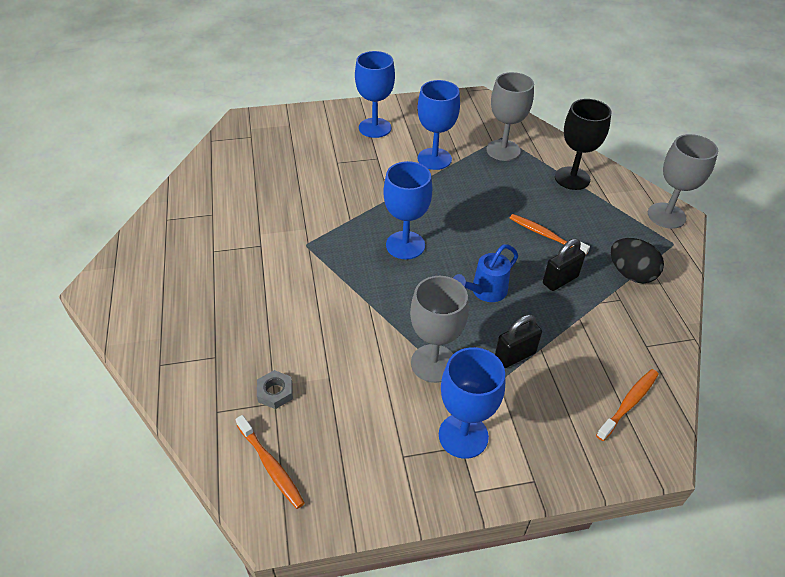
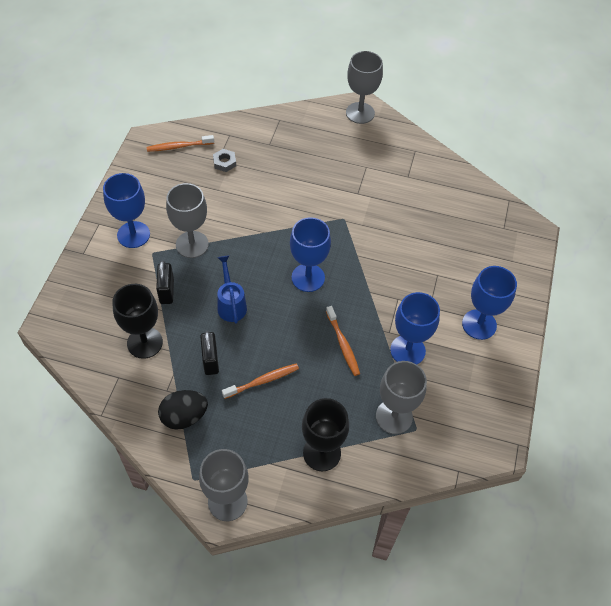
camera: 115 degrees right, 10 degrees up
orange toothbrush [596,369,659,441] -> orange toothbrush moved to [326,306,360,376]
none -> black goblet [112,284,163,359]
none -> grey goblet [346,51,383,124]

